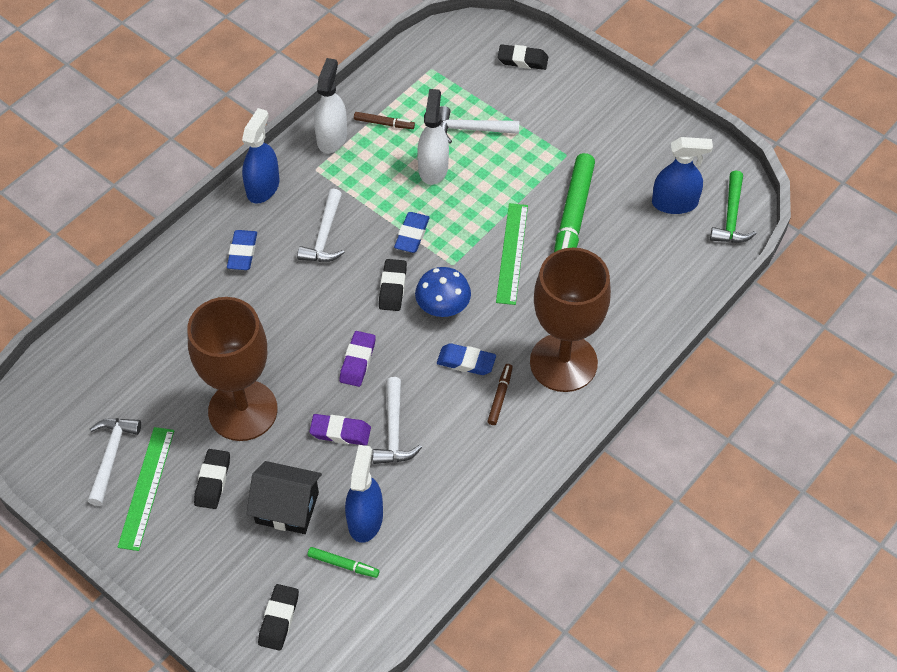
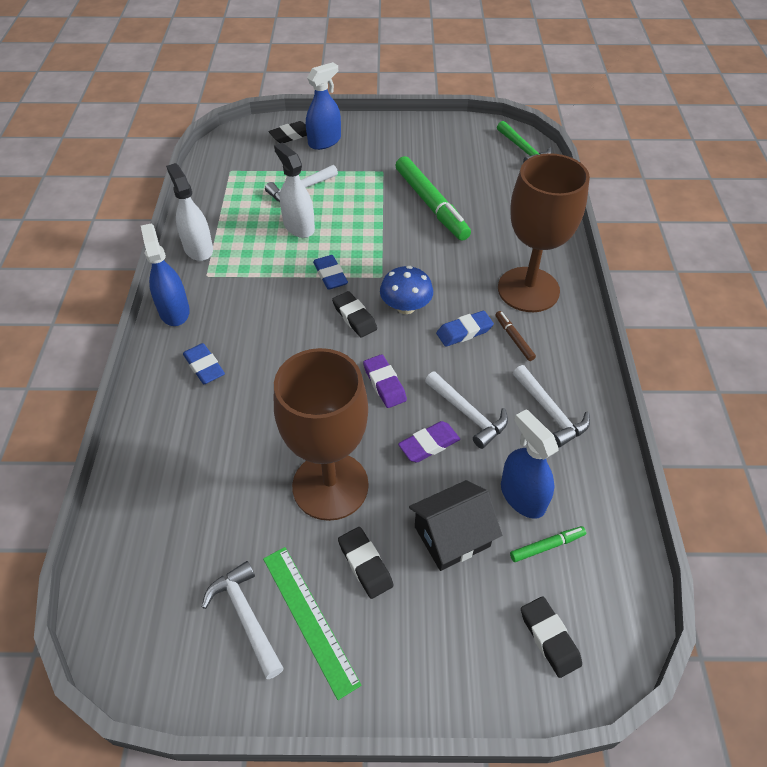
camera: 40 degrees left, 5 degrees down
white hammer [297,189,345,262] -> white hammer moved to [513,365,590,447]
brown marker [354,112,415,129] -> none
green ruler [496,203,528,305] -> none
blue spray bottle [652,137,713,214] -> blue spray bottle moved to [306,62,341,150]

